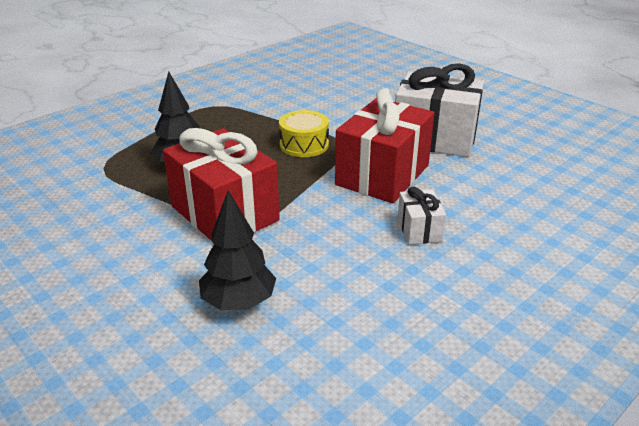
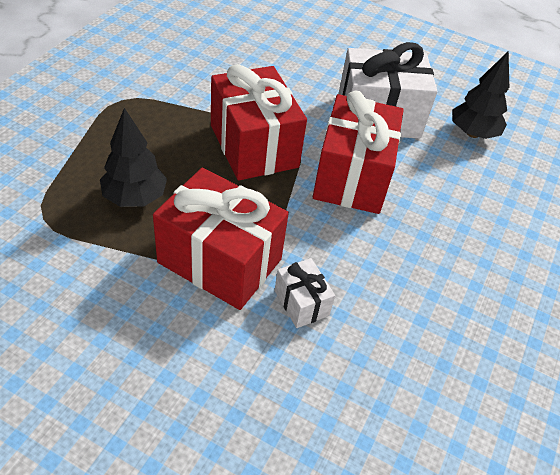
camera: 25 degrees left, 15 degrees up
black tree [199,190,276,310] -> black tree moved to [452,51,509,139]
yellow drum [279,110,329,157] -> red gift [211,64,307,181]
white gift [398,187,446,245] -> white gift moved to [275,258,335,328]

